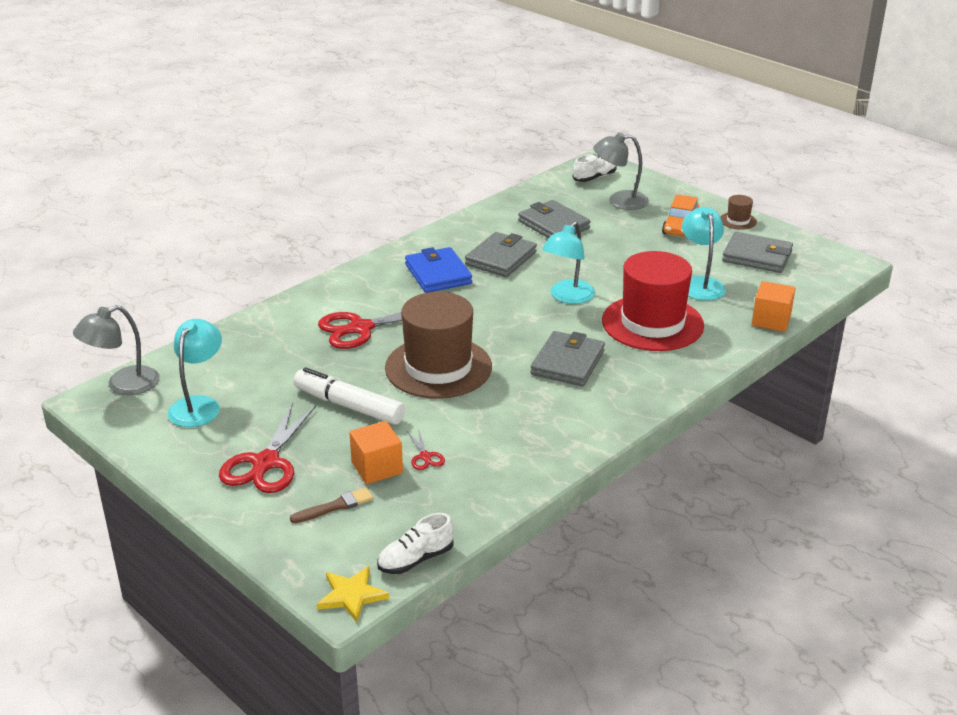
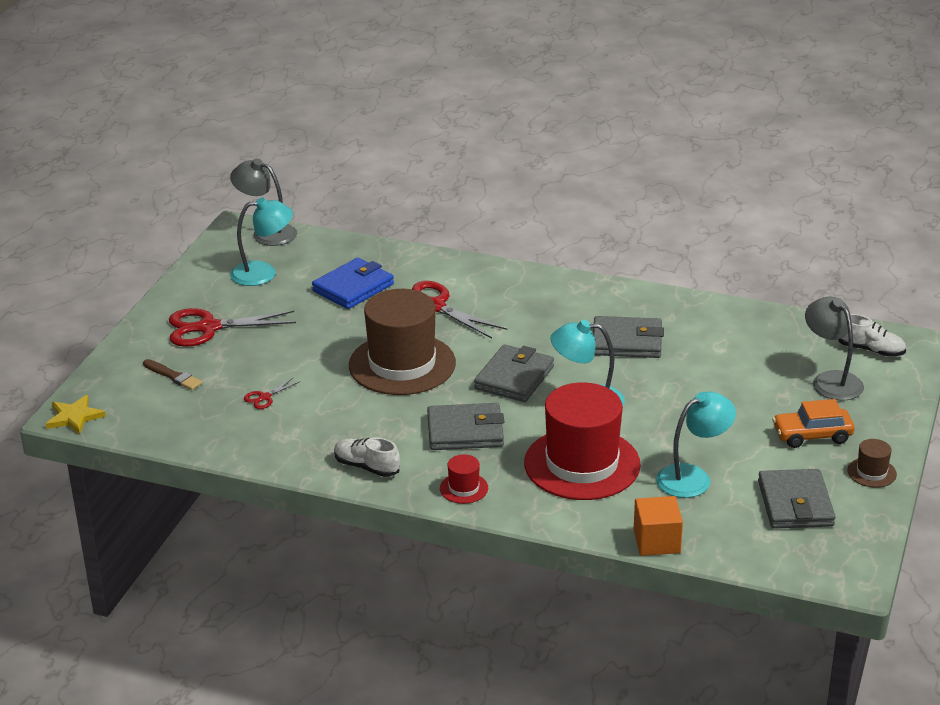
camera: 65 degrees right, 0 degrees up
white marker [293,367,405,425] -> none
orange cube [349,421,403,484] -> none
white shoe [377,513,454,574] -> white shoe moved to [334,437,400,477]
blue wallet [405,247,472,293] -> blue wallet moved to [312,258,394,309]
grey wallet [518,200,591,238] -> grey wallet moved to [474,344,554,402]
none -> red hat [440,454,488,504]

